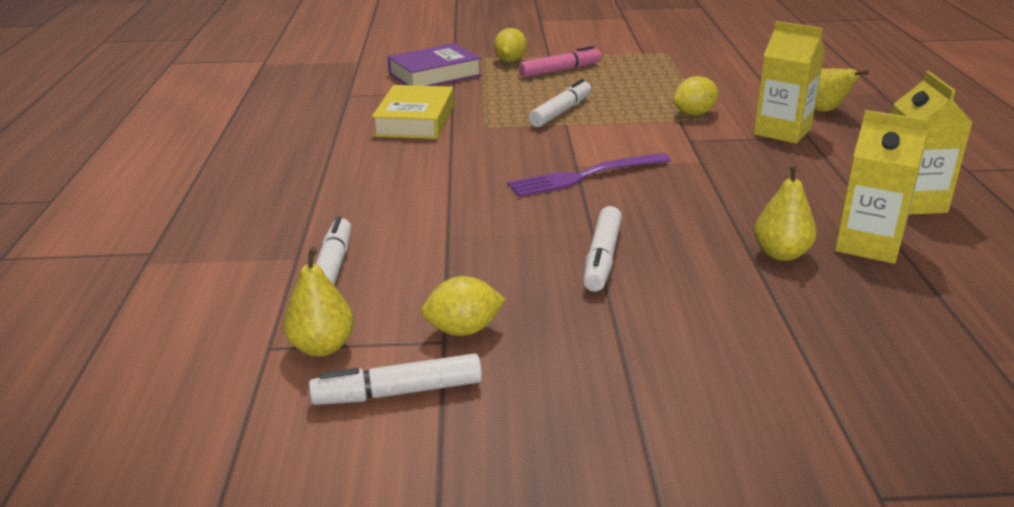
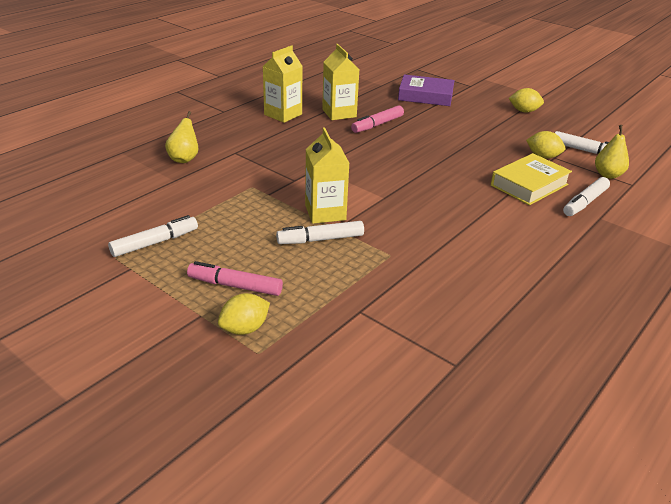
camera: 140 degrees left, 5 degrees up
yellow book [372,85,454,139] -> yellow book moved to [491,153,572,205]
purple book [388,43,482,86] -> purple book moved to [398,74,455,106]
purple fork [507,153,671,197] -> none
white marker [583,206,622,292] -> white marker moved to [108,215,198,257]
yellow lemon [673,76,719,115] -> yellow lemon moved to [509,88,544,113]
yellow carton [754,21,825,144] -> yellow carton moved to [305,127,350,224]
yellow pear [754,164,816,261] -> pink marker [351,105,404,133]

